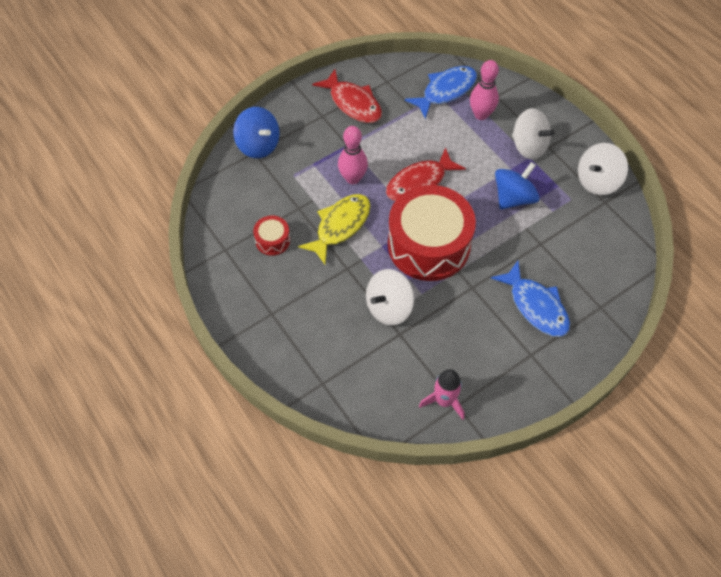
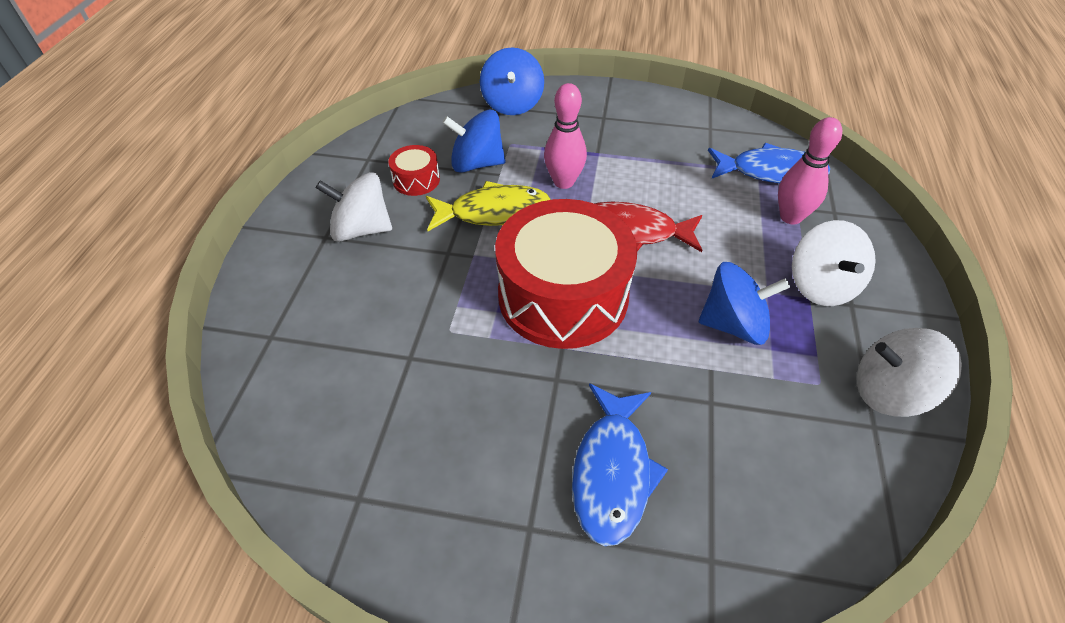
camera: 45 degrees right, 10 degrees down
red fish [312,69,382,123] -> none
white spinning top [366,269,414,326] -> white spinning top moved to [316,172,392,242]
pink rocket [419,369,465,420] -> none
none -> blue spinning top [442,110,505,173]

